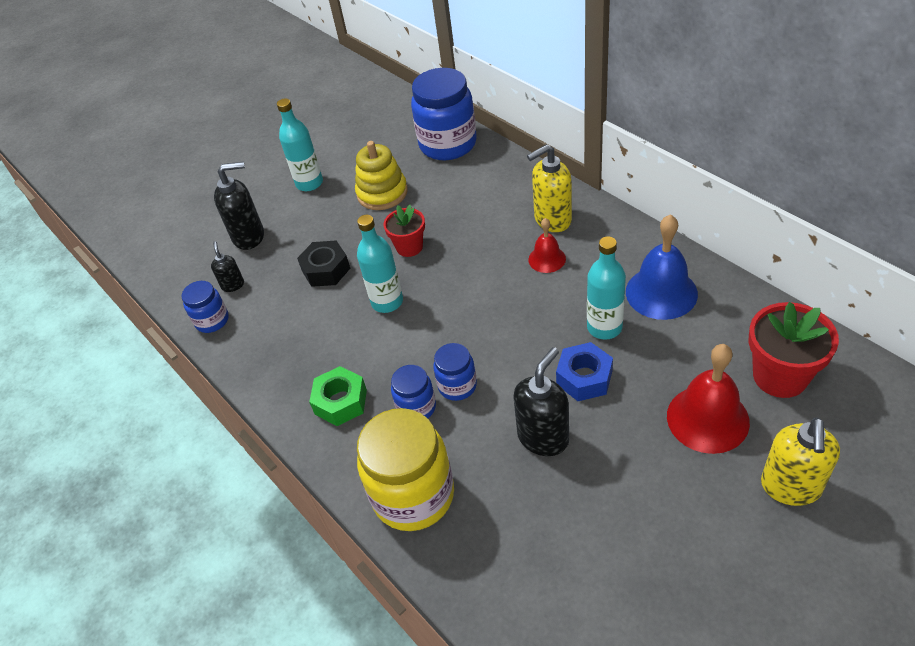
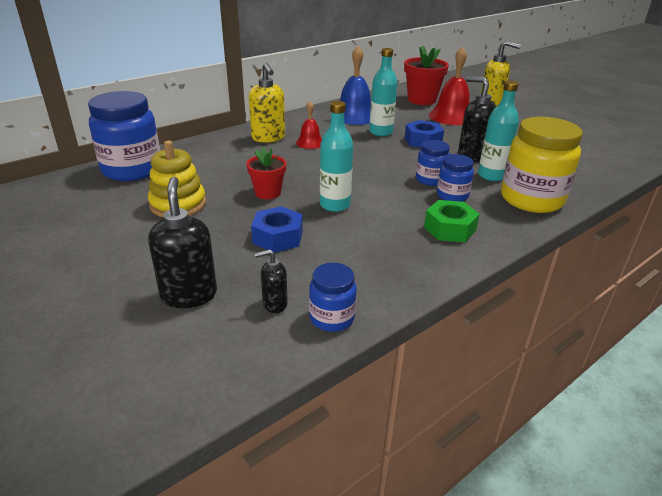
camera: 95 degrees left, 15 degrees down
turquoise bottle [277,98,323,191] -> turquoise bottle moved to [478,80,519,181]
black nut [297,240,350,287] -> blue nut [251,206,303,253]

